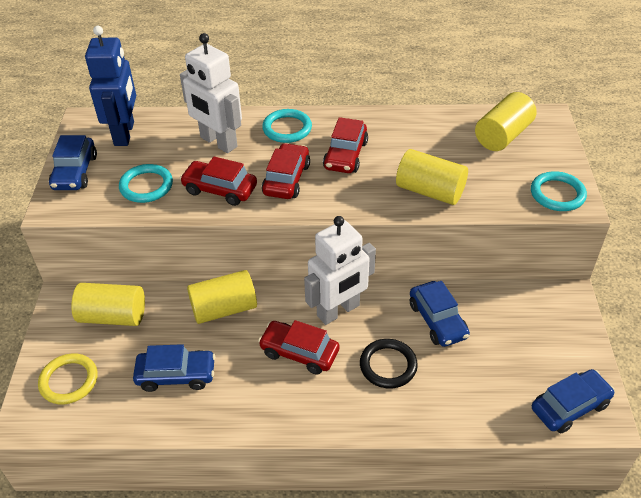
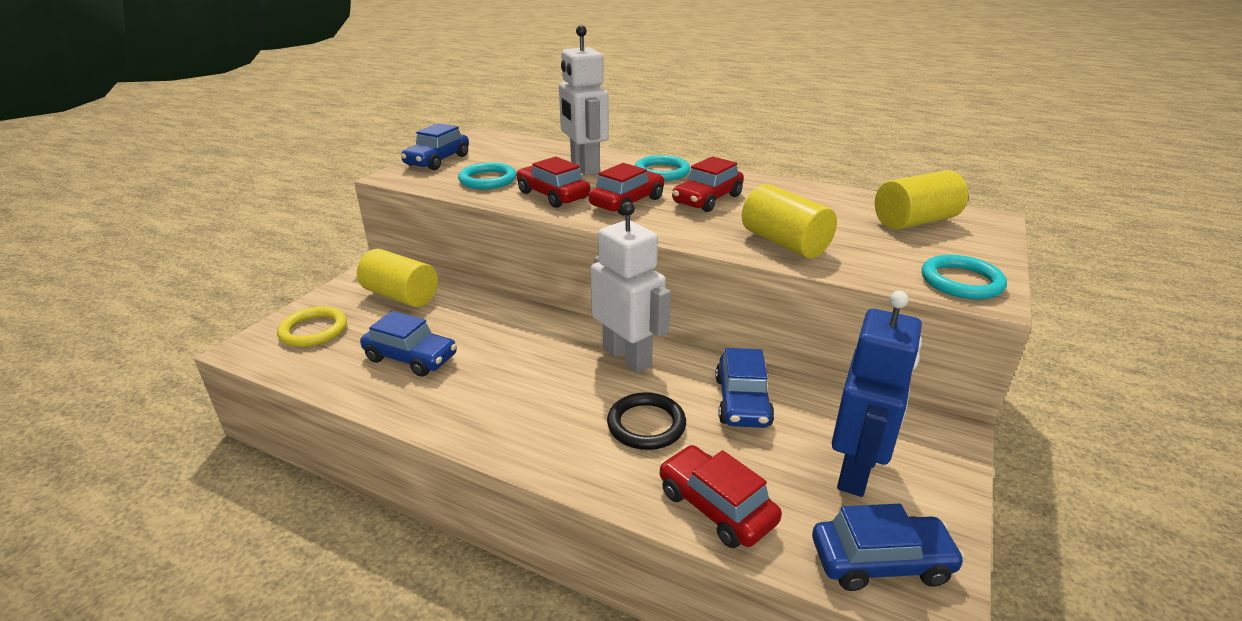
camera: 25 degrees right, 15 degrees down
blue robot [85,26,136,146] -> blue robot moved to [832,291,922,497]
yellow cylinder [187,270,257,324] -> none
red car [258,320,340,375] -> red car moved to [659,445,782,548]
white robot [304,216,376,325] -> white robot turned 120 degrees counterclockwise [590,202,671,373]

